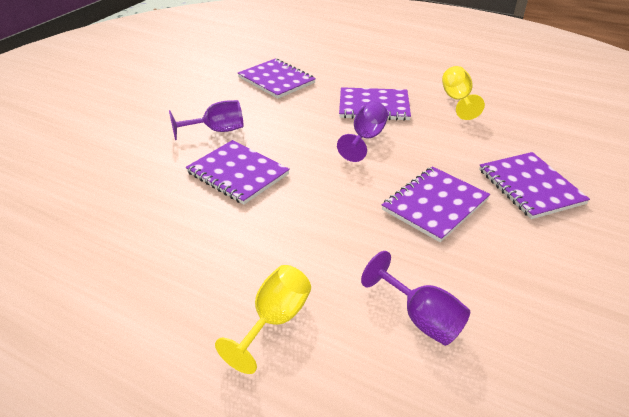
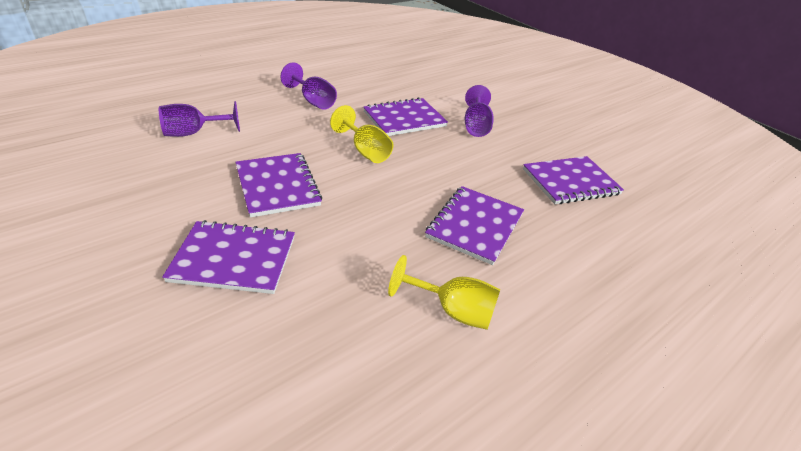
camera: 110 degrees right, 0 degrees up
yellow goblet [215,265,311,374] -> yellow goblet moved to [330,105,393,163]
purple goblet [337,101,388,162] -> purple goblet moved to [280,62,337,110]

